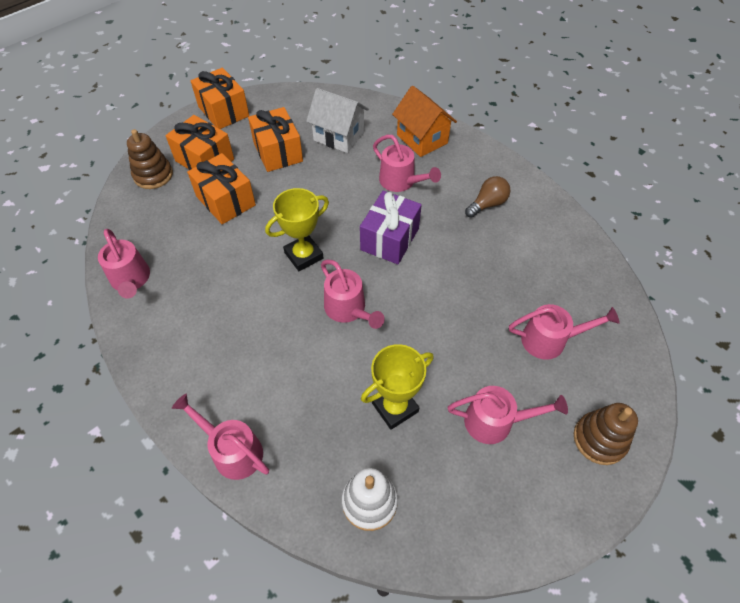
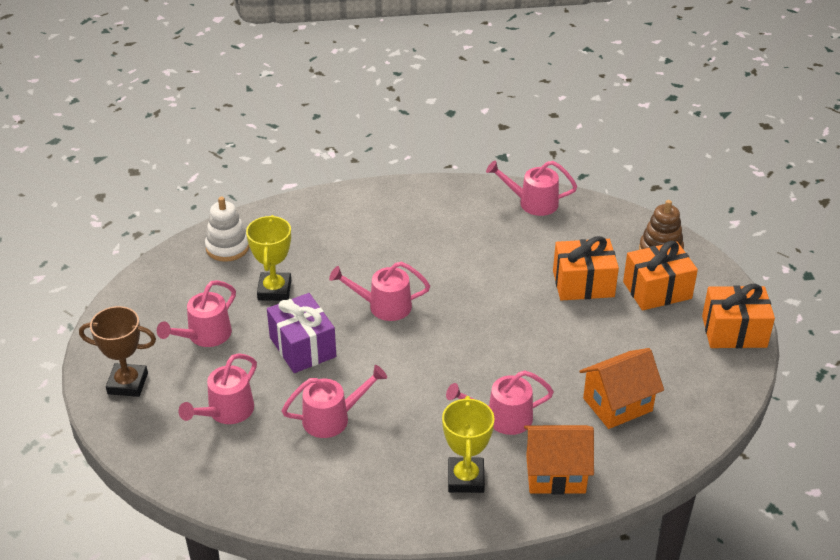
camera: 125 degrees right, 15 degrees down
pink watering can [172,394,269,480] -> pink watering can moved to [281,365,387,438]
orange gift [248,107,303,172] -> none
yellow trophy [265,188,329,271] -> yellow trophy moved to [442,396,495,493]
white house [306,88,369,153] -> orange house [579,348,664,429]
purple gift [360,191,422,264] -> purple gift moved to [267,293,336,373]
brown light bulb [465,176,510,218] -> none
brown stacking toy [574,403,638,465] -> brown trophy [79,306,156,397]

